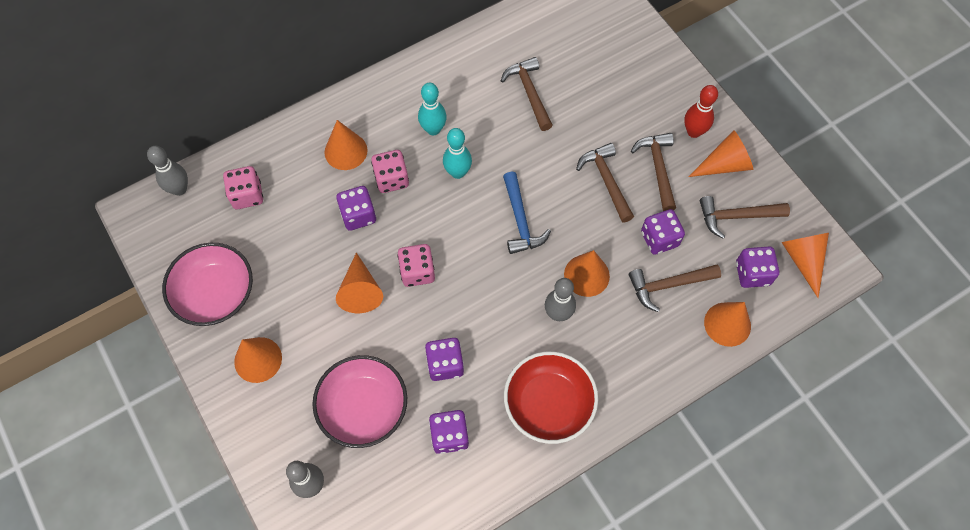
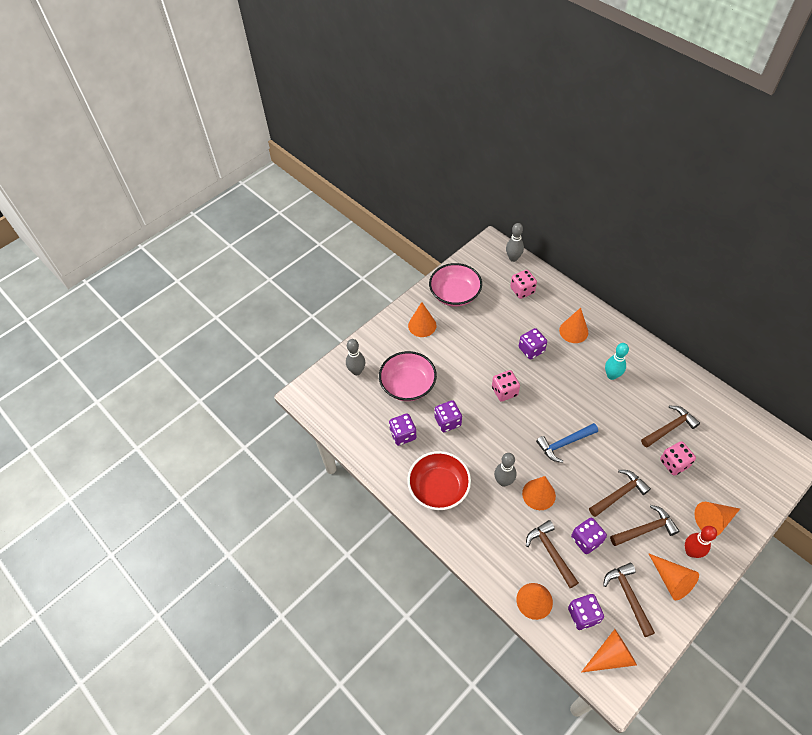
camera: 80 degrees right, 10 degrees down
orange cone [336,252,383,313] -> orange cone moved to [695,502,740,536]
pink dice [371,150,409,193] -> pink dice moved to [660,441,696,475]
turquoise bowling pin [443,128,472,179] -> none

